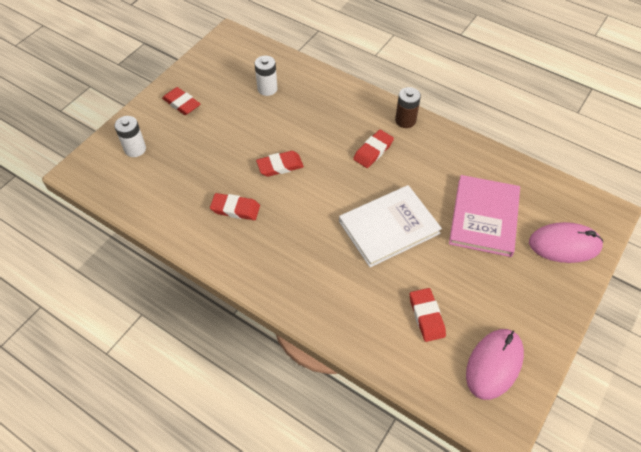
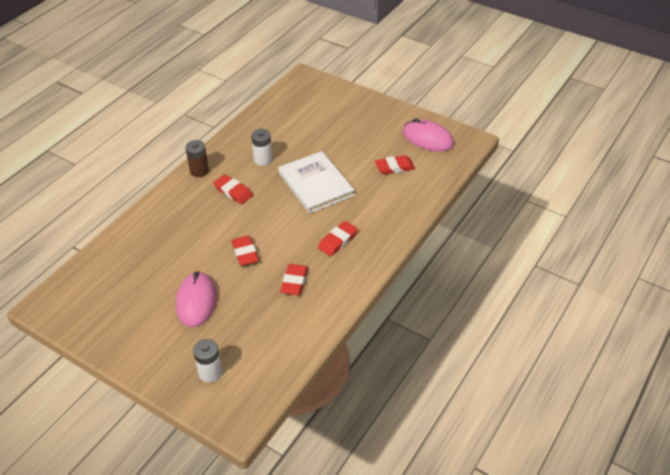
camera: 90 degrees left, 10 degrees down
red eraser [162,87,200,115] -> red eraser moved to [318,221,358,256]
white battery [255,56,278,96] -> white battery moved to [251,129,273,166]
pink book [449,175,520,257] -> none
pink mouse [529,222,603,263] -> pink mouse moved to [176,271,217,327]

